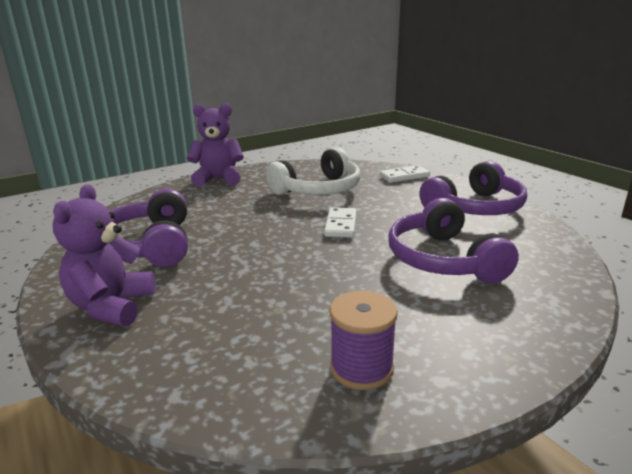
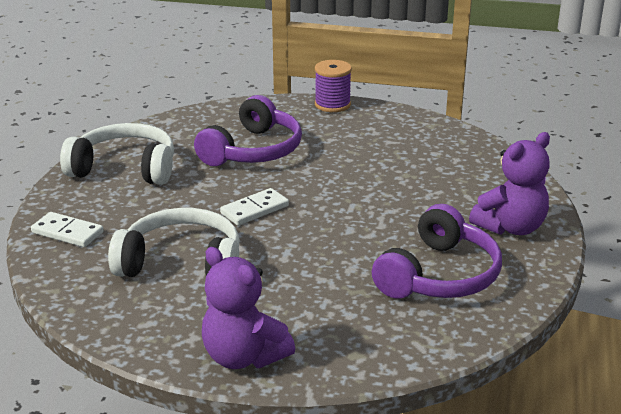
camera: 135 degrees left, 5 degrees up
purple spool [330,291,398,390] -> purple spool moved to [315,60,352,112]
purple headphones [419,161,527,215] -> white headphones [60,123,174,185]

